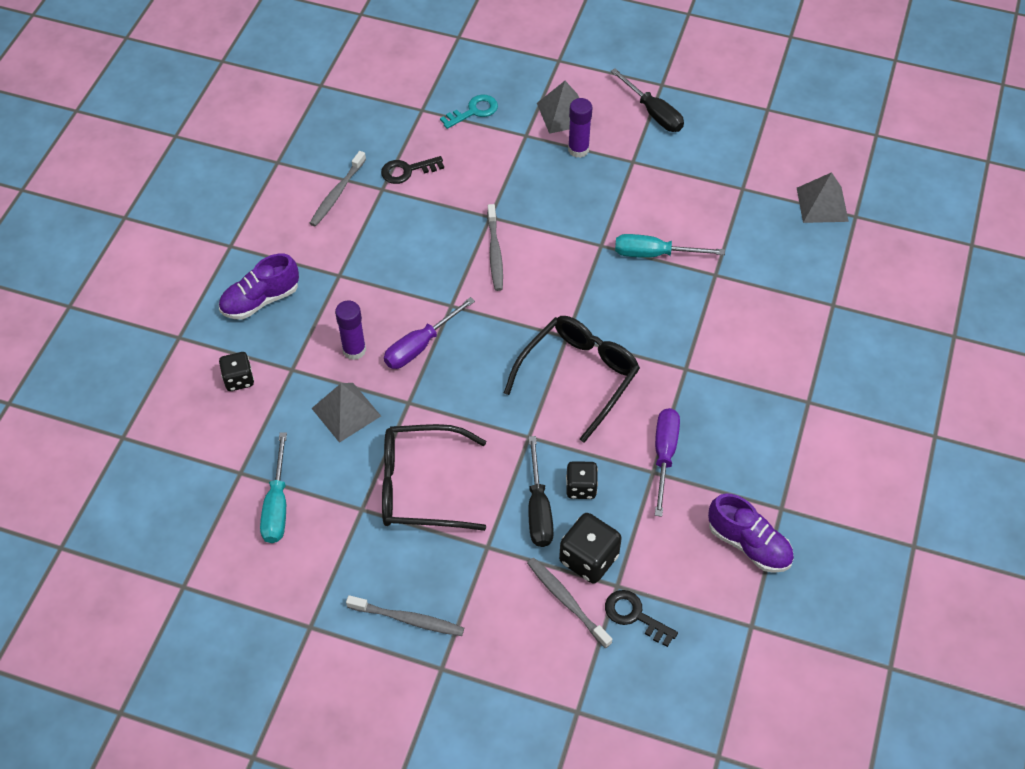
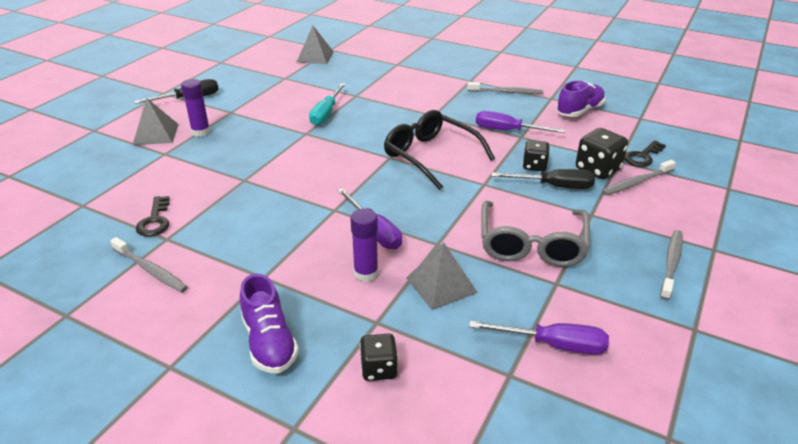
camera: 80 degrees left, 20 degrees down
turquoise screwdriver [260,432,287,543] -> purple screwdriver [469,321,609,355]
black glasses [382,424,486,531] -> grey glasses [481,201,590,267]
turquoise key [440,95,498,129] -> none
grey toothbrush [487,204,503,291] -> grey toothbrush moved to [467,82,543,94]

